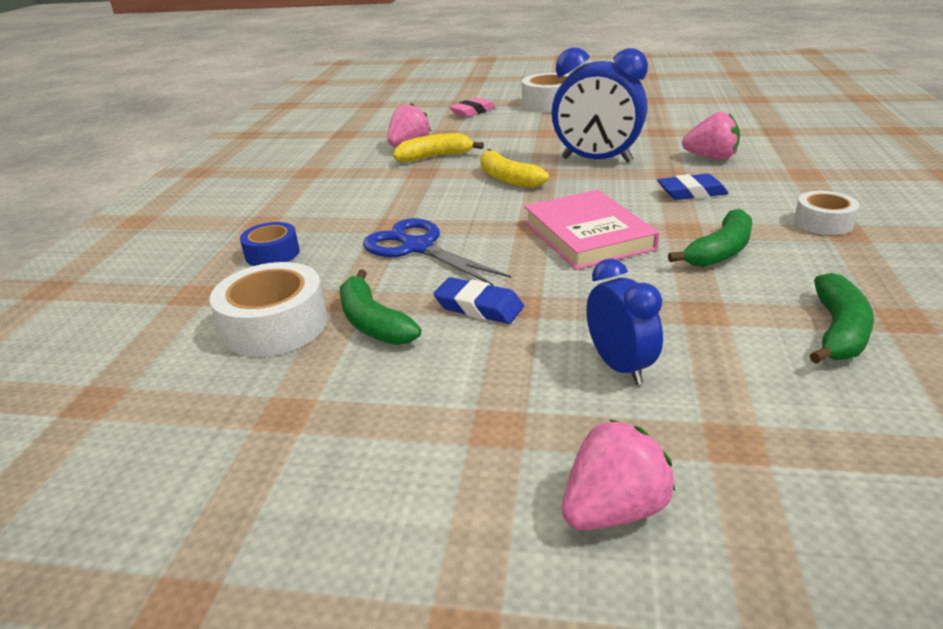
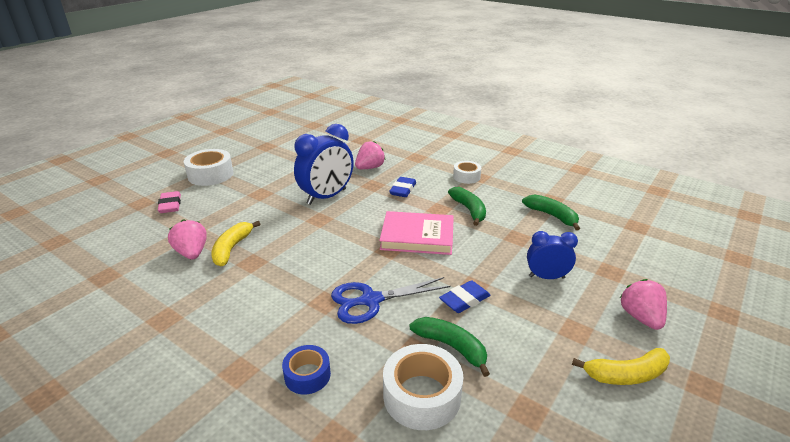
camera: 65 degrees left, 0 degrees up
green banana [340,270,421,345] -> green banana turned 135 degrees counterclockwise [410,317,490,377]
yellow banana [480,149,549,188] -> yellow banana moved to [572,348,670,385]

